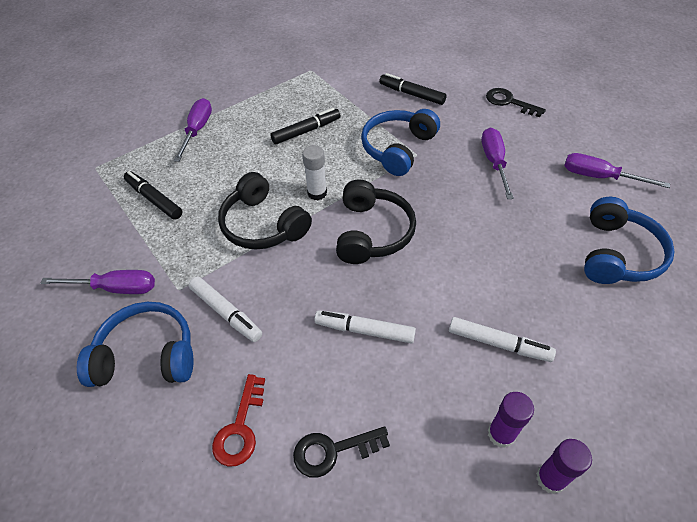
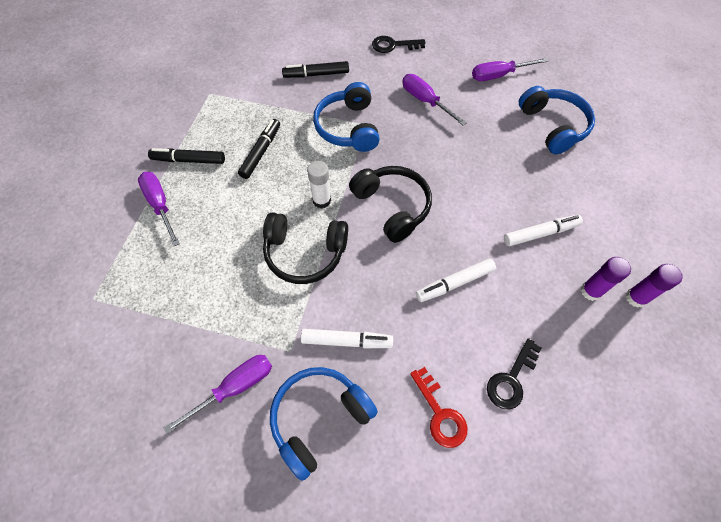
camera: 40 degrees left, 10 degrees up
black marker [124,171,183,220] -> black marker moved to [148,148,225,164]

